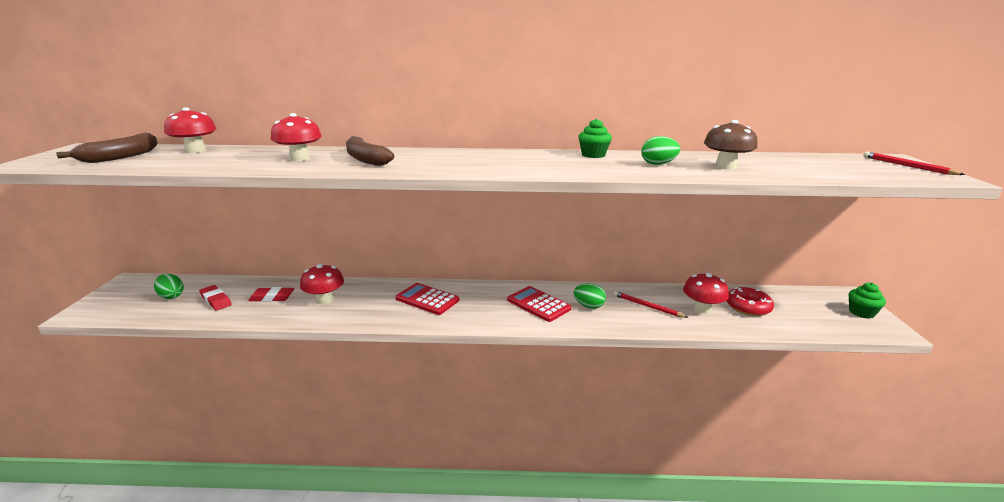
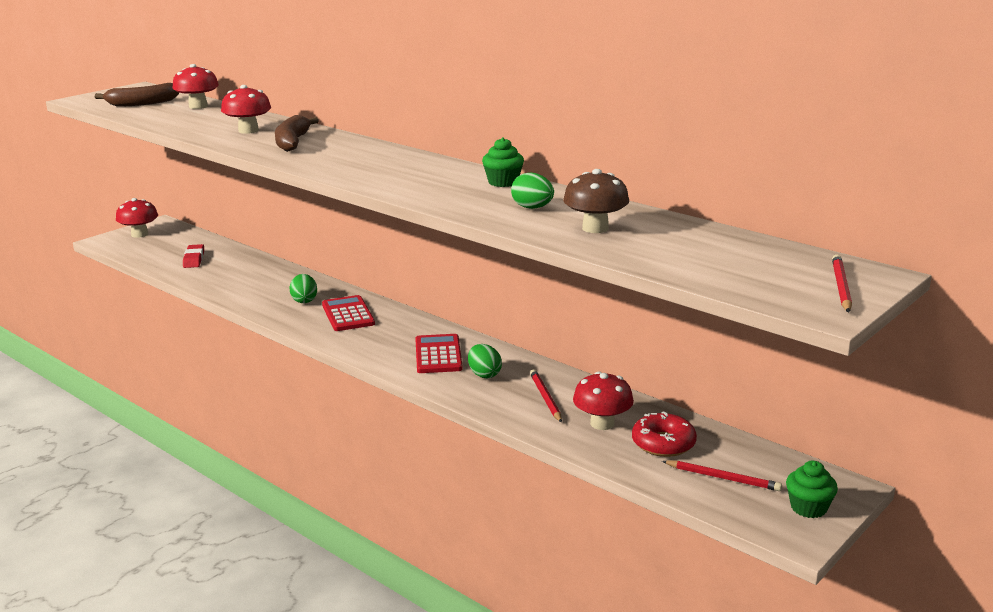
camera: 40 degrees right, 0 degrees up
green egg [154,274,184,299] -> green egg moved to [289,274,317,303]
red eraser [248,287,294,302] -> none
red mushroom [300,264,344,304] -> red mushroom moved to [116,198,158,238]
none -> red pencil [662,461,782,491]

